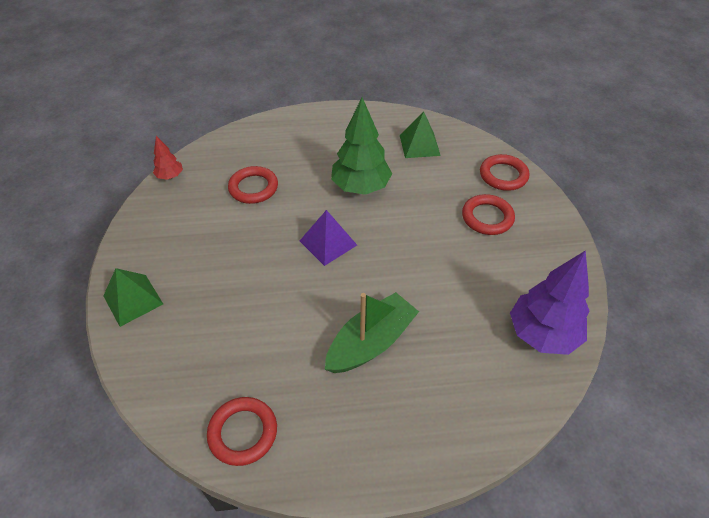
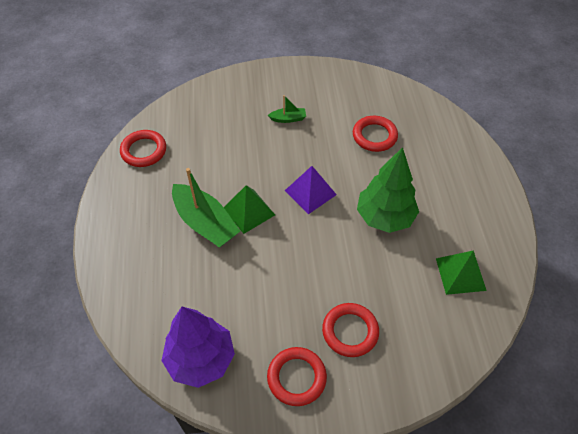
camera: 90 degrees right, 5 degrees up
green pyramid [103,268,163,327] -> green pyramid moved to [224,185,275,234]
red tree [153,136,183,180] -> none
red ring [480,154,529,191] -> red ring moved to [267,347,327,406]
none -> green boat [268,95,306,123]

